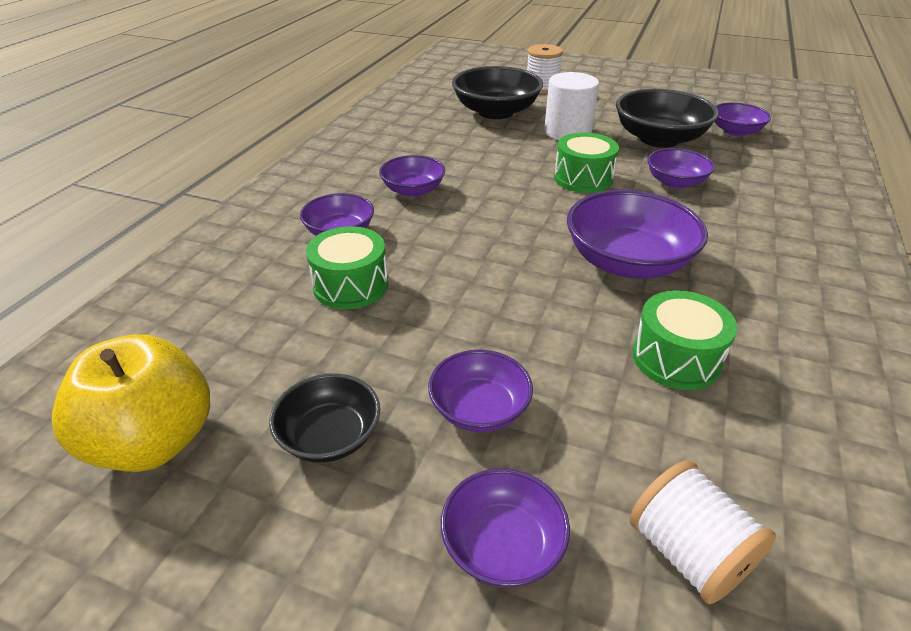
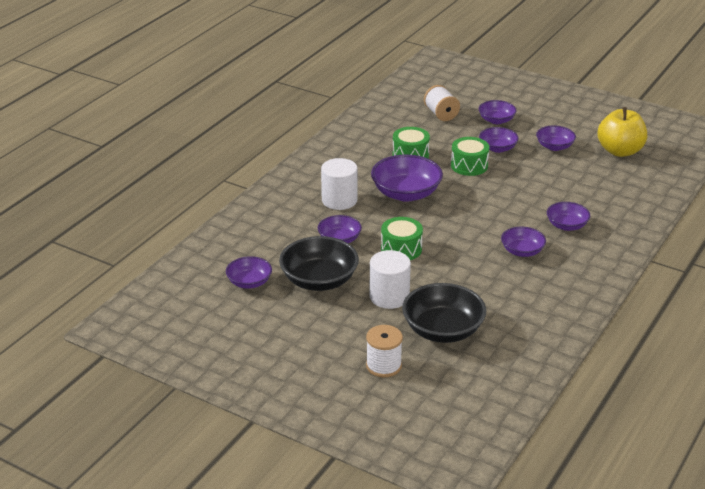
camera: 170 degrees left, 5 degrees down
black bowl [269,374,380,462] -> purple bowl [536,126,576,151]
green drum [306,226,388,309] -> green drum moved to [451,137,489,176]
none -> white cylinder [321,158,358,210]

